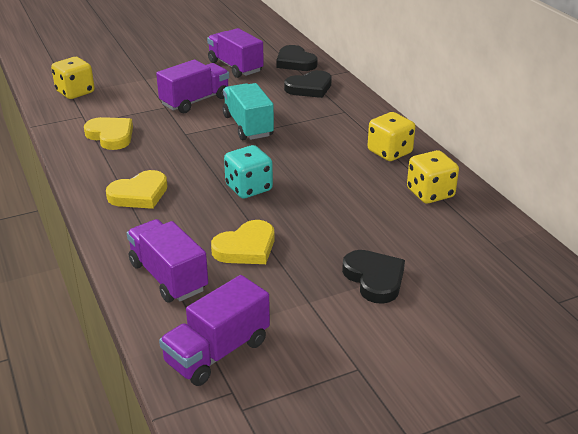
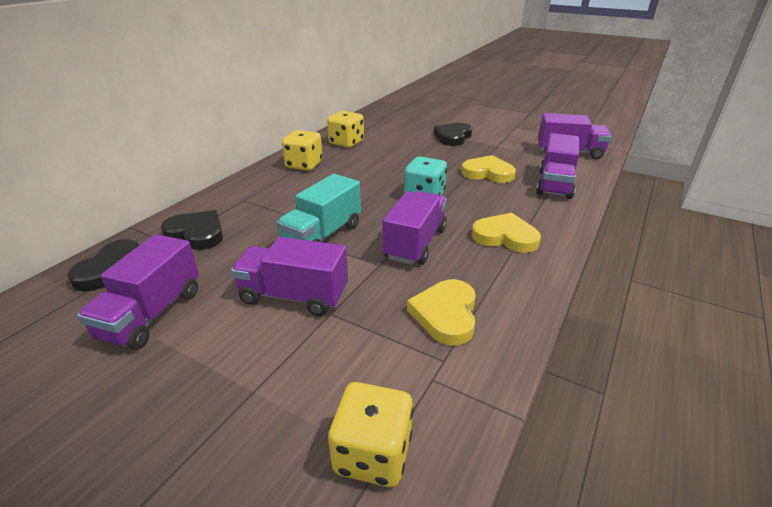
camera: 125 degrees left, 0 degrees up
none -> purple truck [383,191,447,265]

